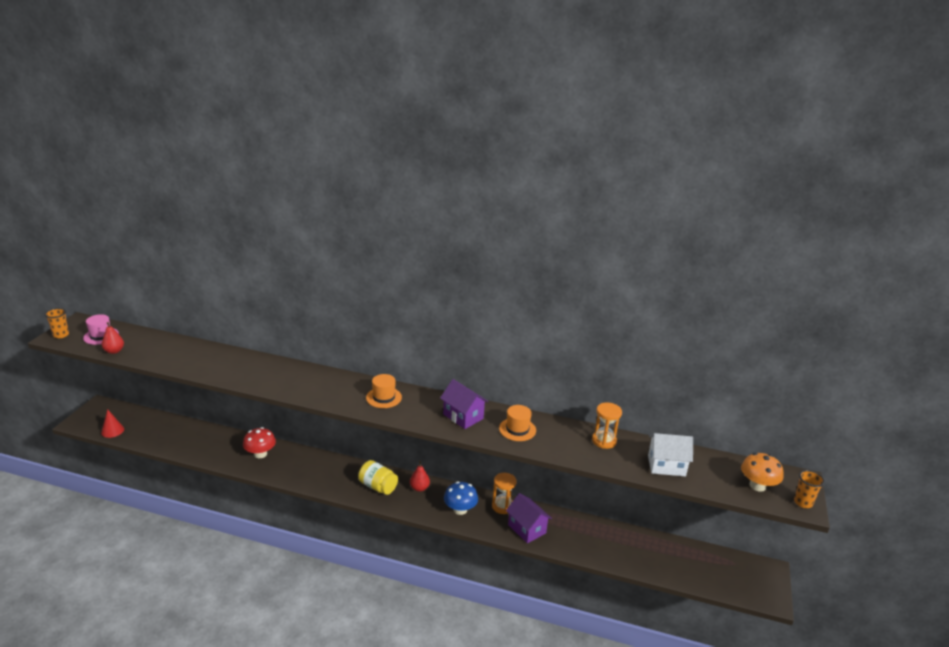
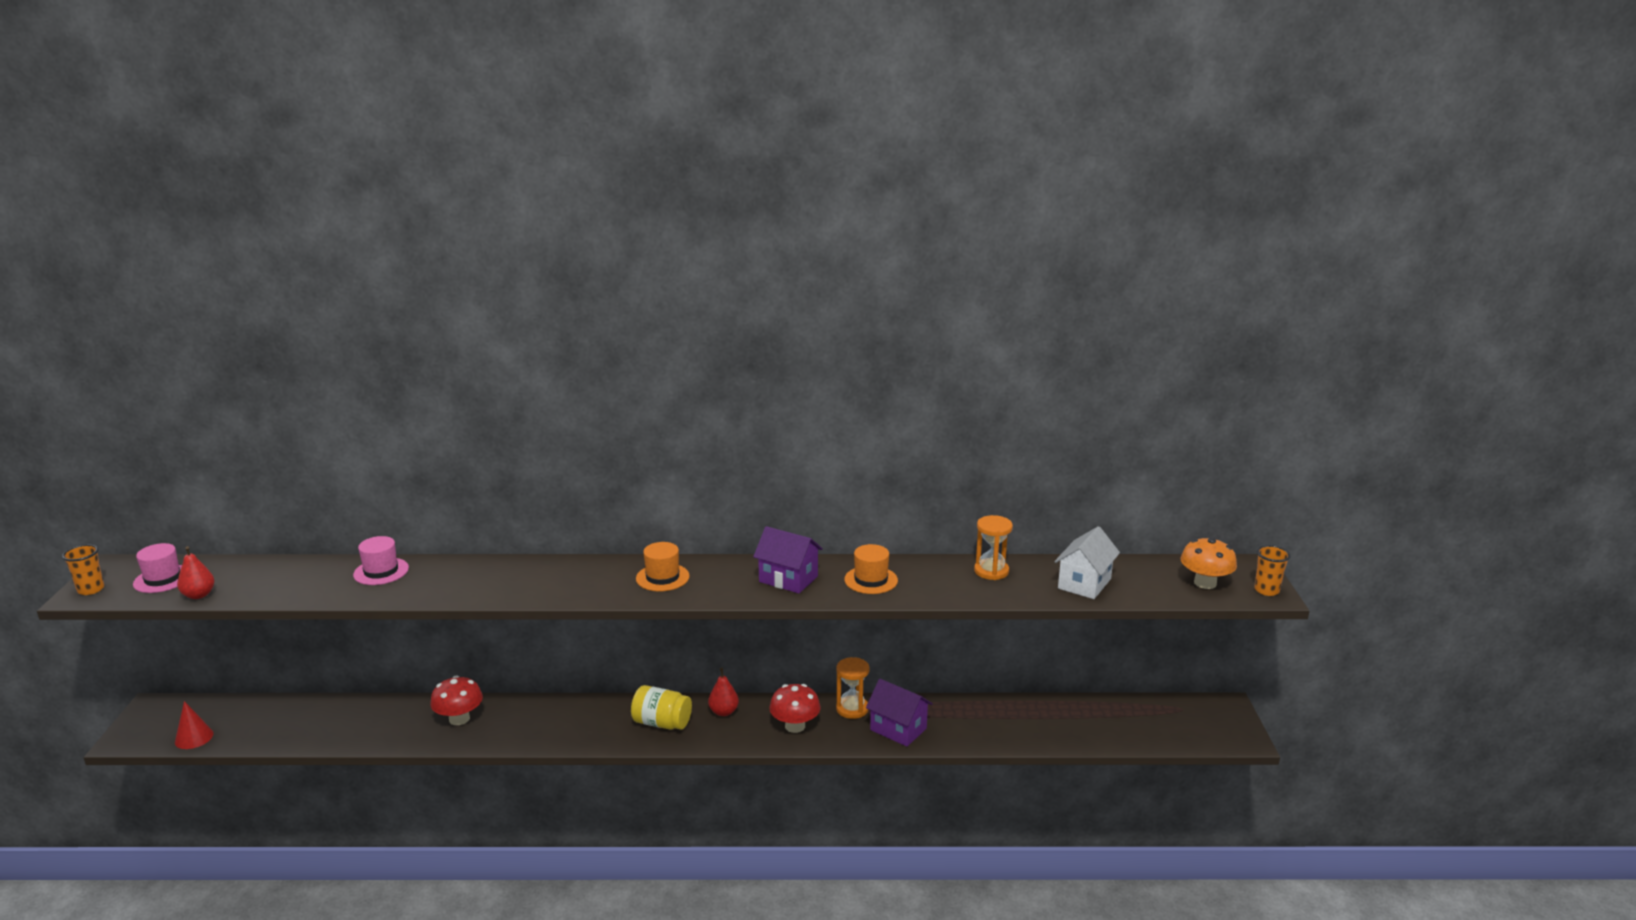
camera: 15 degrees left, 5 degrees down
blue mushroom [444,481,478,515] -> red mushroom [769,684,821,733]
white house [648,433,693,477] -> white house turned 45 degrees counterclockwise [1054,526,1120,599]
none -> pink hat [353,536,409,585]

